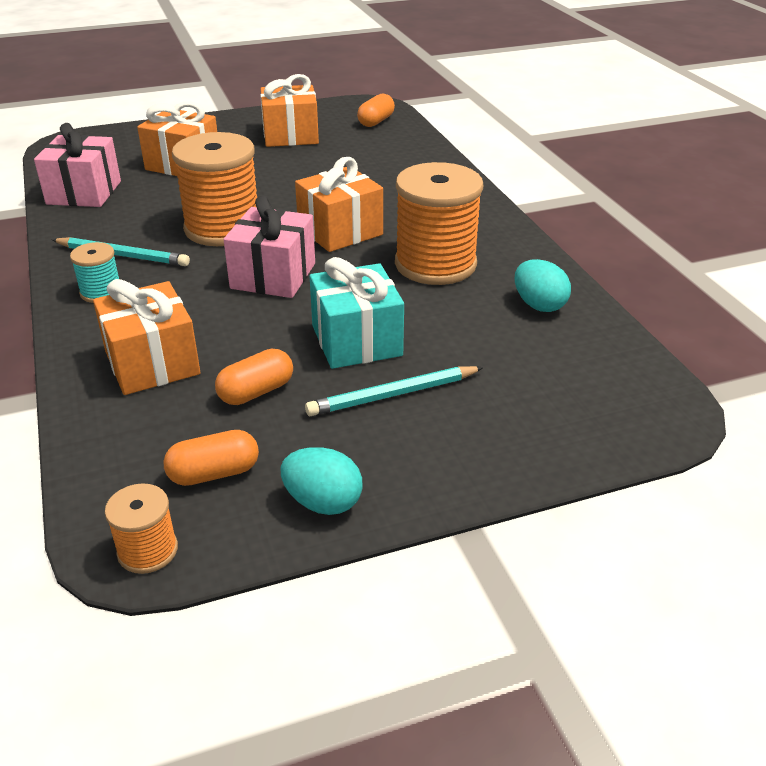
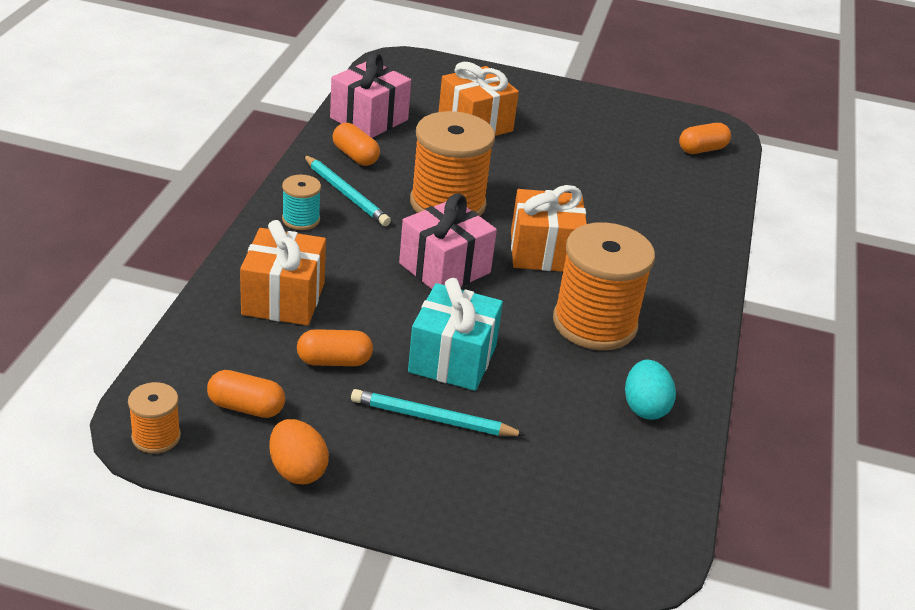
camera: 30 degrees right, 0 degrees up
orange gift [260,74,319,147] -> none
turquoise egg [280,447,363,515] -> orange egg [269,419,329,484]
none -> orange capsule [332,123,380,166]

